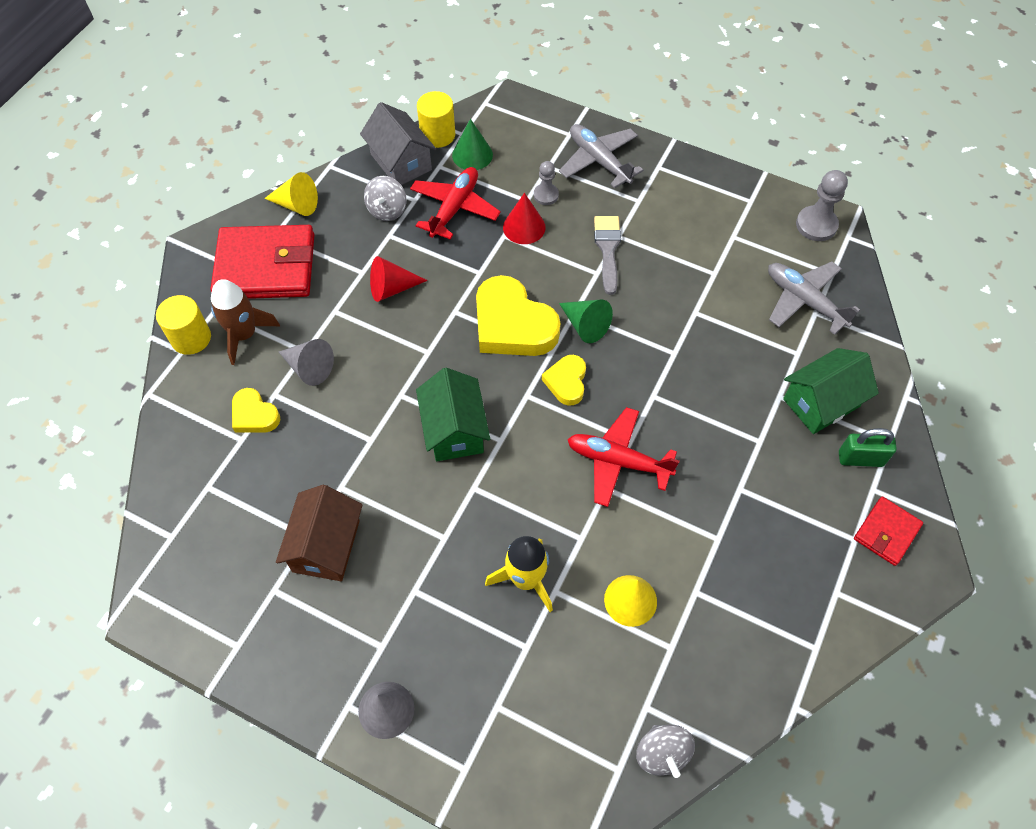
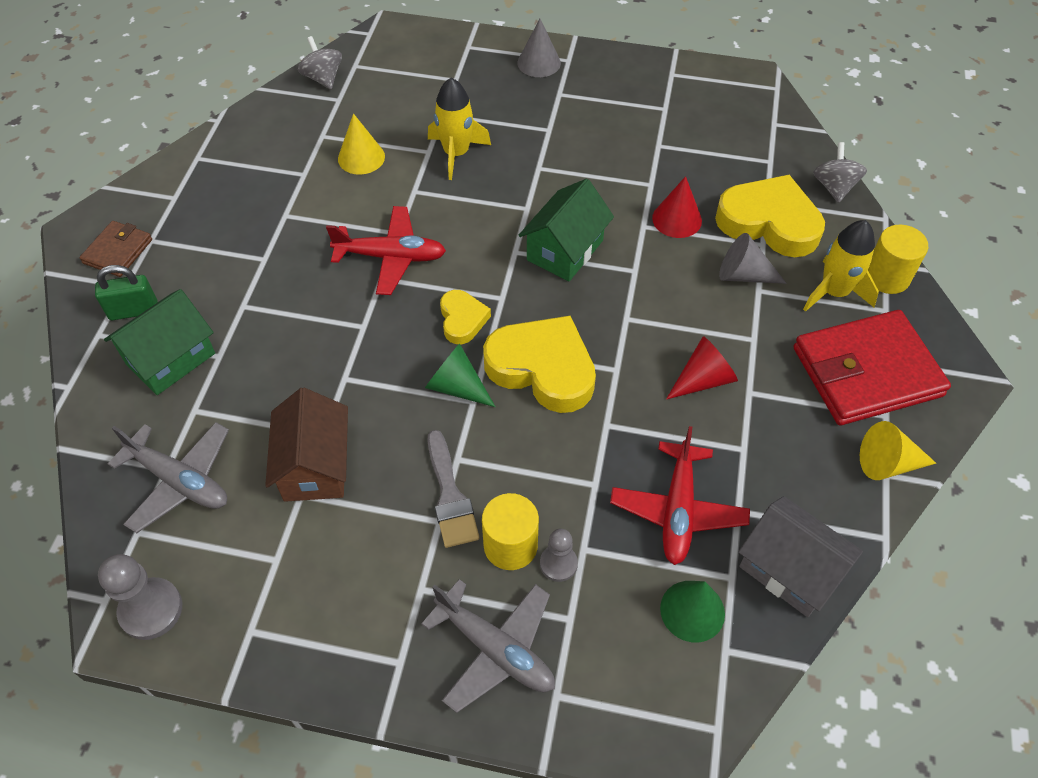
camera: 165 degrees right, 5 degrees down
brown rocket [211,279,280,365] -> yellow rocket [803,220,879,312]
yellow heart [232,388,280,433] -> yellow heart [715,175,825,257], size x1.89
brown house [276,485,363,581] -> brown house moved to [265,388,348,502]
grey spinning top [364,176,406,221] -> grey spinning top moved to [813,142,867,203]
green house [416,368,490,461] -> green house turned 60 degrees clockwise [518,179,614,281]
yellow cylinder [417,91,455,148] -> yellow cylinder moved to [482,493,539,570]
red cone [503,193,546,244] -> red cone moved to [652,176,702,238]
red wallet [854,496,923,566] -> brown wallet [79,221,152,277]

